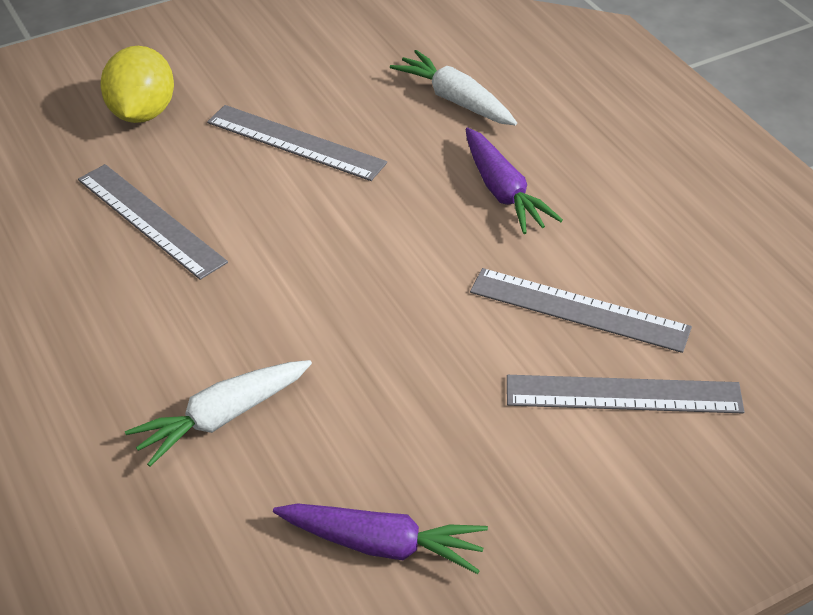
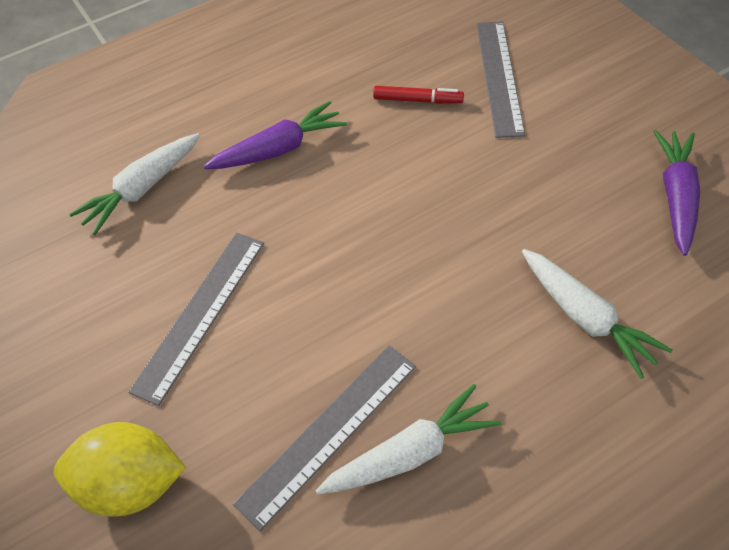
camera: 90 degrees left, 10 degrees up
grey ruler [470,268,692,353] -> red marker [373,86,464,104]
none -> white carrot [316,384,501,494]

